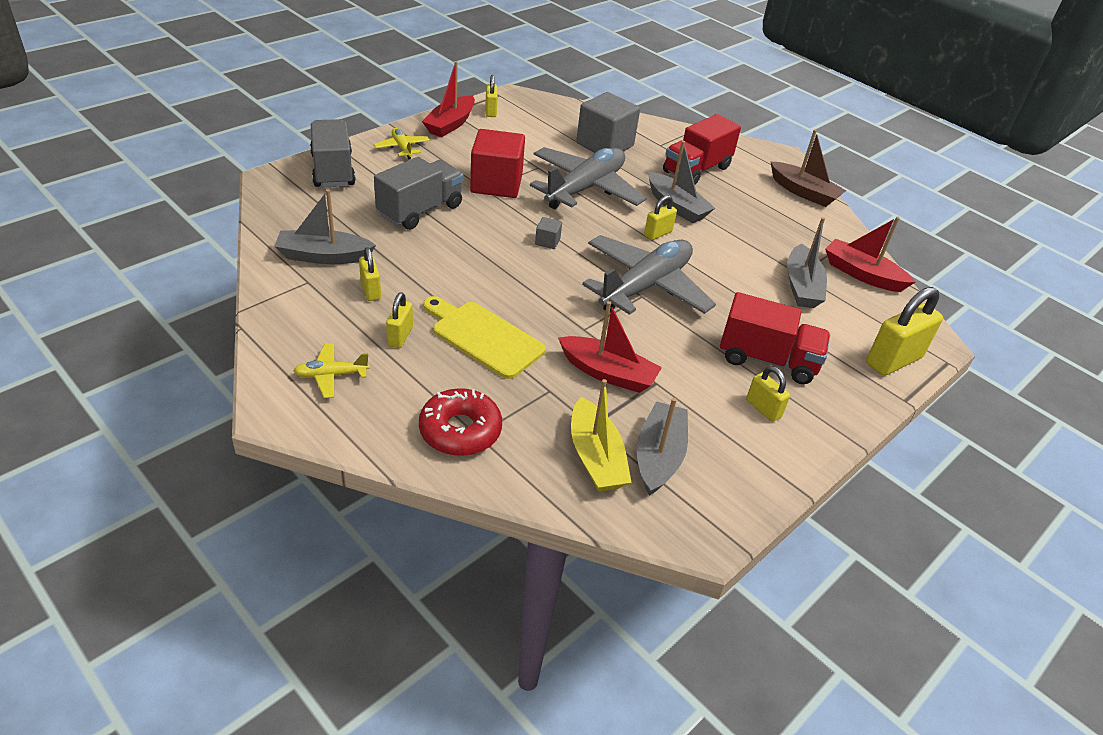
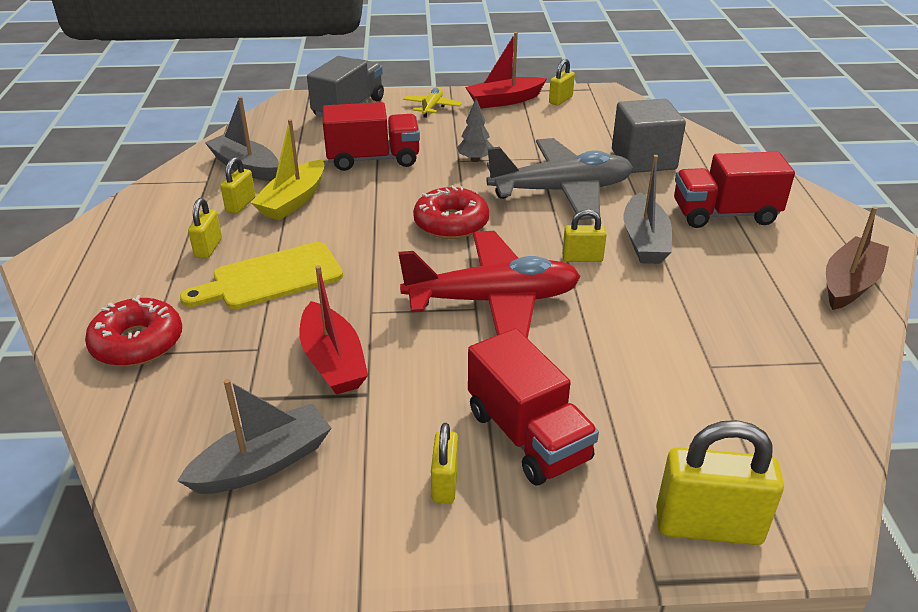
camera: 45 degrees right, 5 degrees down
yellow plane [294,343,369,398] -> none
grey truck [374,157,464,230] -> red truck [323,102,420,171]
yellow padlock [386,292,413,348] -> yellow padlock turned 45 degrees counterclockwise [188,198,222,259]
yellow cutting board [423,296,546,379] -> yellow cutting board turned 105 degrees counterclockwise [180,242,343,309]
red cube [470,129,525,198] -> grey tree [457,99,493,162]
grey cube [535,217,562,249] -> red donut [413,185,489,239]
yellow boat [571,379,632,492] -> yellow boat moved to [251,119,324,220]
grey plane [582,235,716,315] -> red plane [398,231,581,338]
brown boat [770,129,846,207] -> brown boat turned 135 degrees counterclockwise [826,206,889,310]
grey boat [787,217,827,308] -> none
red boat [825,216,915,292] -> none

